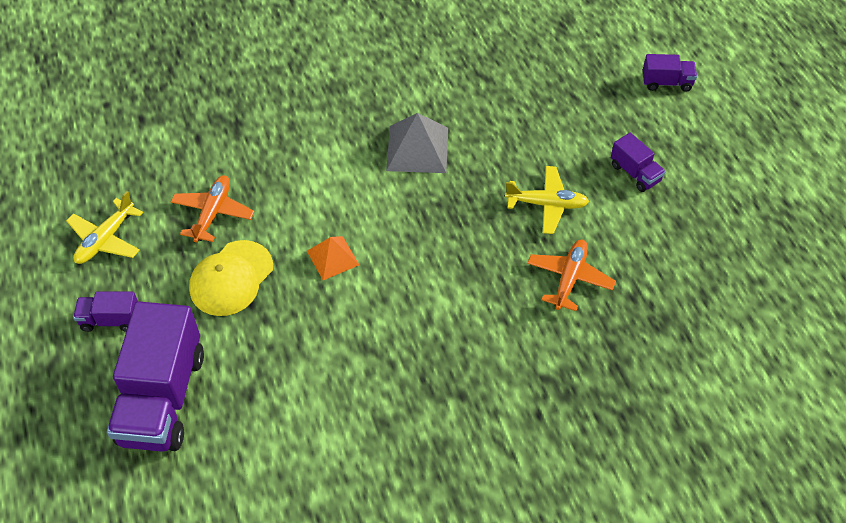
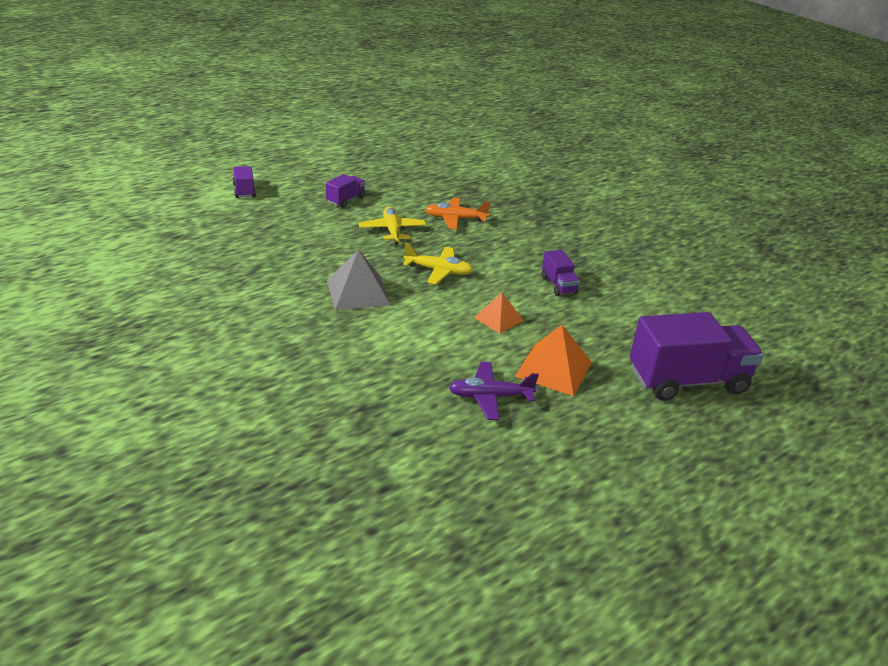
camera: 110 degrees left, 20 degrees down
yellow plane [66,191,143,264] -> yellow plane moved to [403,243,473,284]
purple truck [73,292,138,332] -> purple truck moved to [542,250,580,296]
orange plane [171,175,254,243] -> purple plane [449,362,539,420]
yellow cap [189,240,273,316] -> orange pyramid [514,325,592,396]

